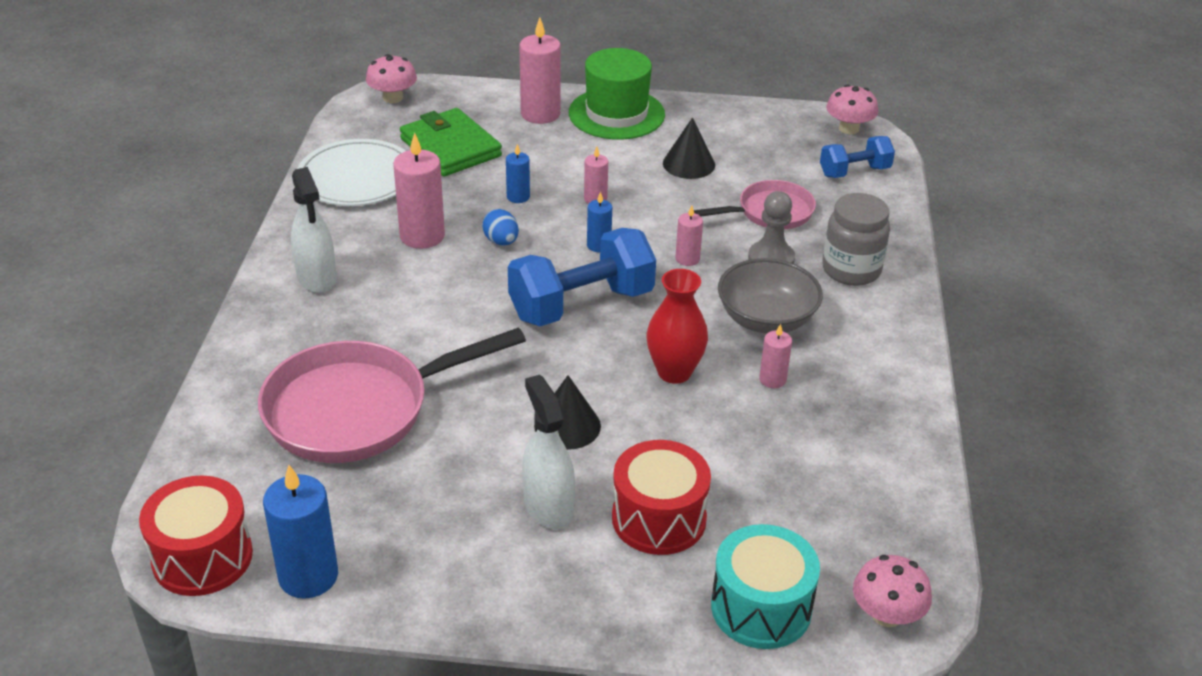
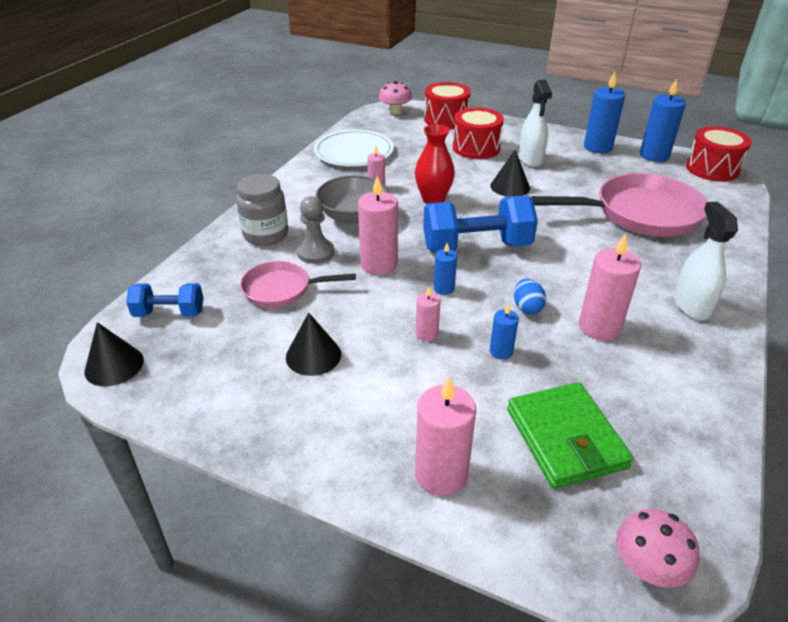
camera: 160 degrees left, 0 degrees up
white plate [297,139,406,206] -> white plate moved to [314,129,394,167]
green hat [569,48,665,140] -> none
pink candle [675,205,703,266] -> pink candle [358,175,398,275], size x1.86
turquoise drum [711,524,820,649] -> red drum [424,82,470,129]
pink mushroom [826,85,878,134] -> black cone [85,322,144,386]
none -> blue candle [584,72,625,153]

